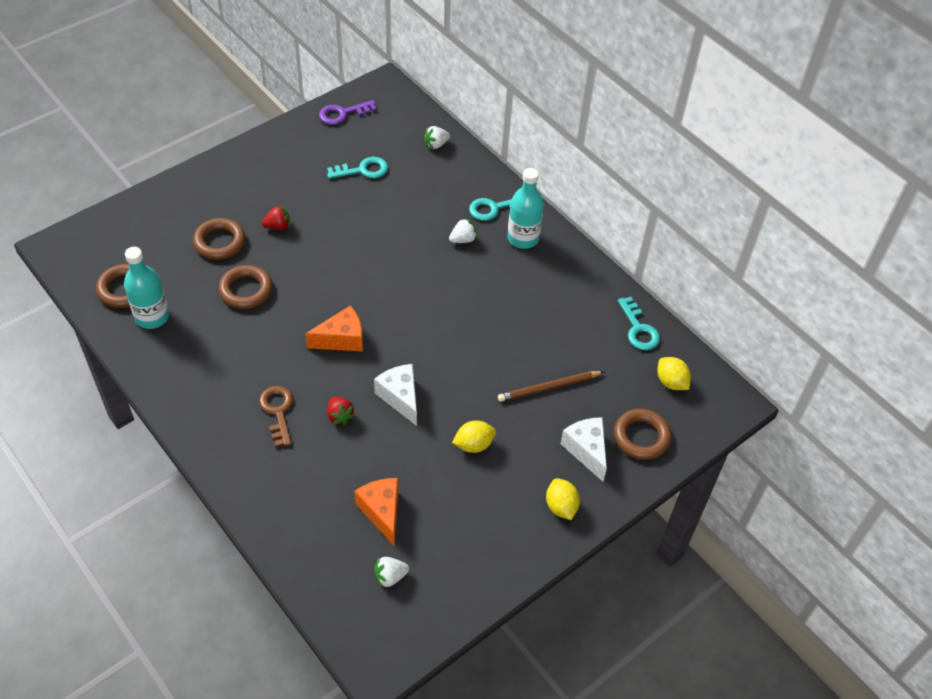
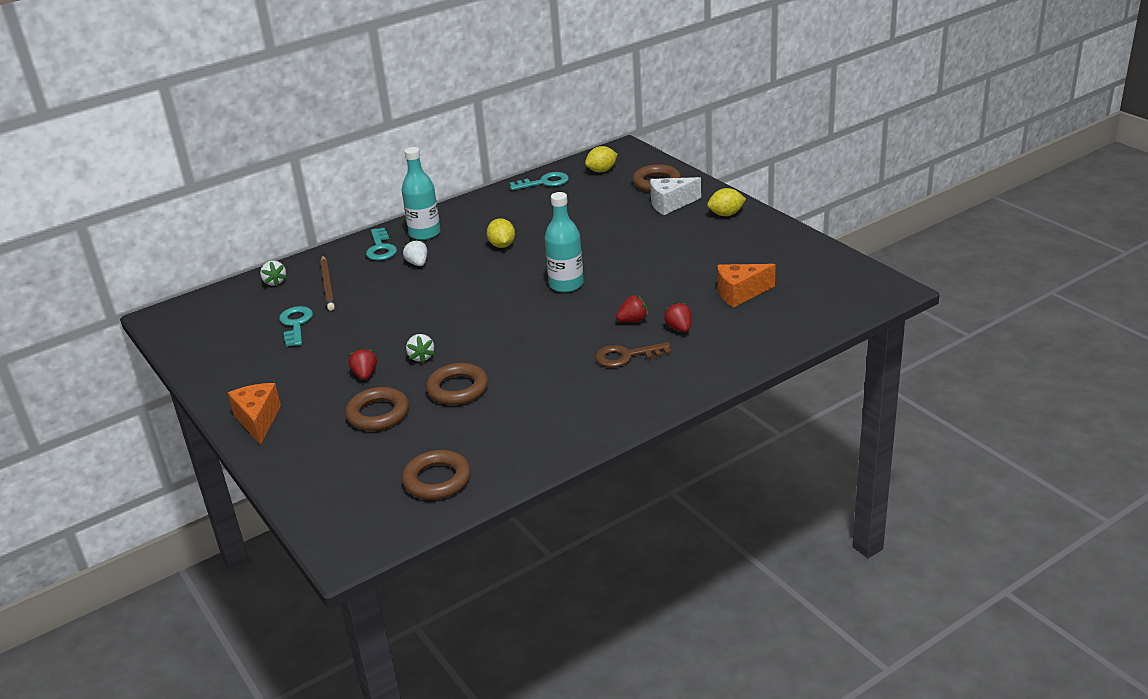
camera: 80 degrees left, 20 degrees down
turquoise bottle [124,247,169,329] -> turquoise bottle moved to [545,192,584,292]
orange cheese [305,306,363,352] -> orange cheese moved to [228,383,281,445]
purple key [319,100,377,125] -> none
white cheese [374,364,417,426] -> none
white strawberry [374,557,409,588] -> white strawberry moved to [406,334,435,363]
yellow lemon [452,421,496,453] -> yellow lemon moved to [487,218,515,248]
brown pencil [498,371,604,402] -> brown pencil moved to [320,256,335,311]
none -> red strawberry [663,301,691,332]

